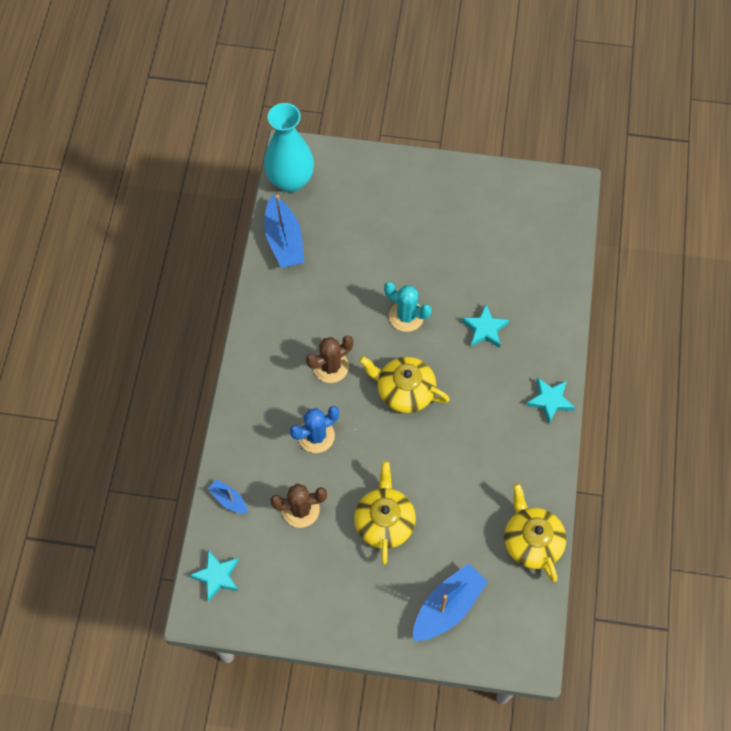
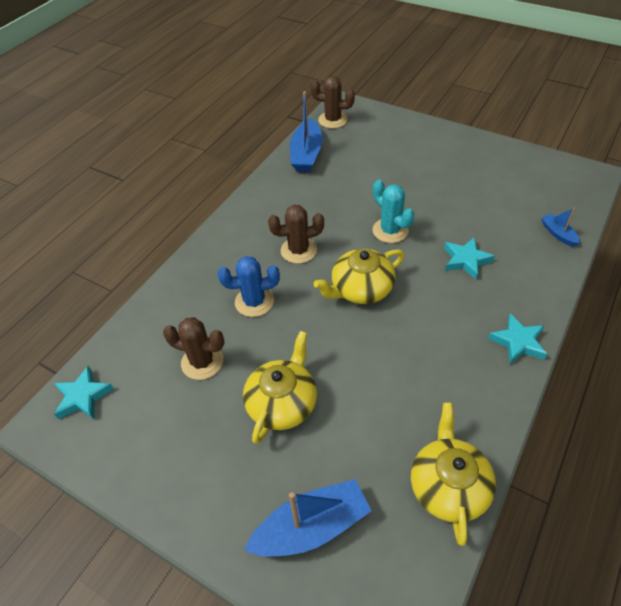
camera: 25 degrees right, 15 degrees down
blue boat [208,479,248,513] -> blue boat moved to [541,207,580,247]
turquoise vase [264,103,314,193] -> brown cactus [310,76,355,128]
yellow teapot [359,356,450,413] -> yellow teapot turned 75 degrees counterclockwise [314,249,405,304]

